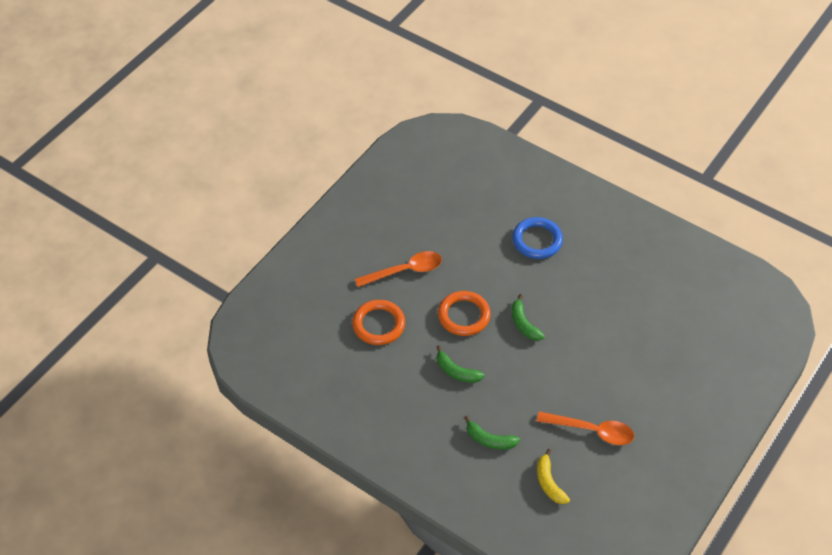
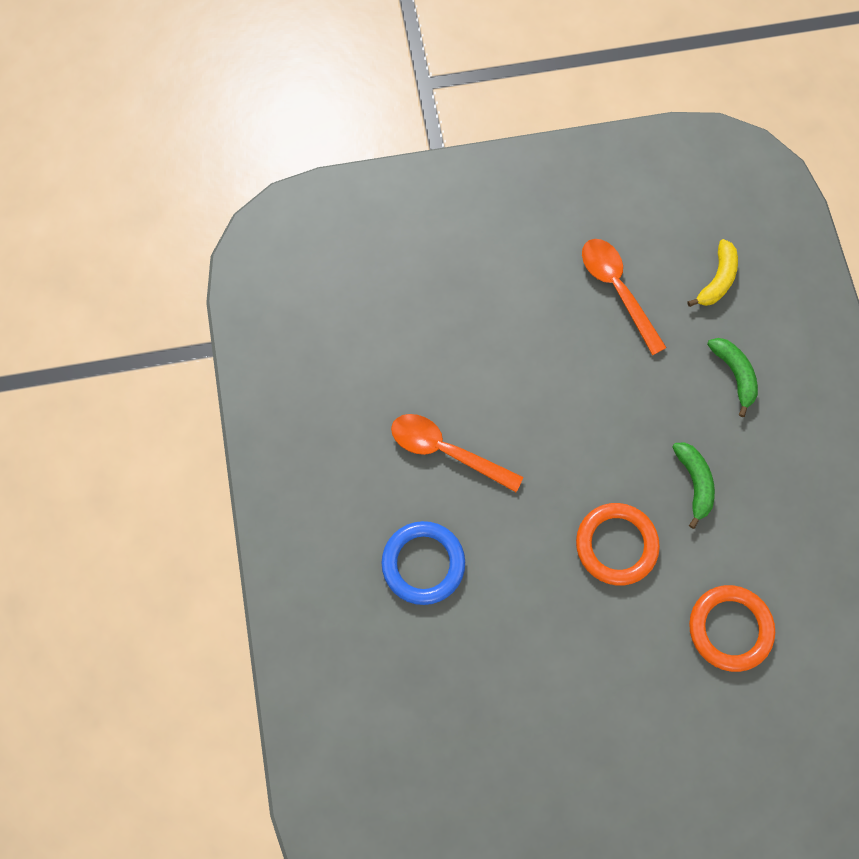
camera: 135 degrees left, 20 degrees up
orange spoon [355,251,442,287] -> orange spoon moved to [391,414,523,492]
green banana [511,294,545,341] -> none

